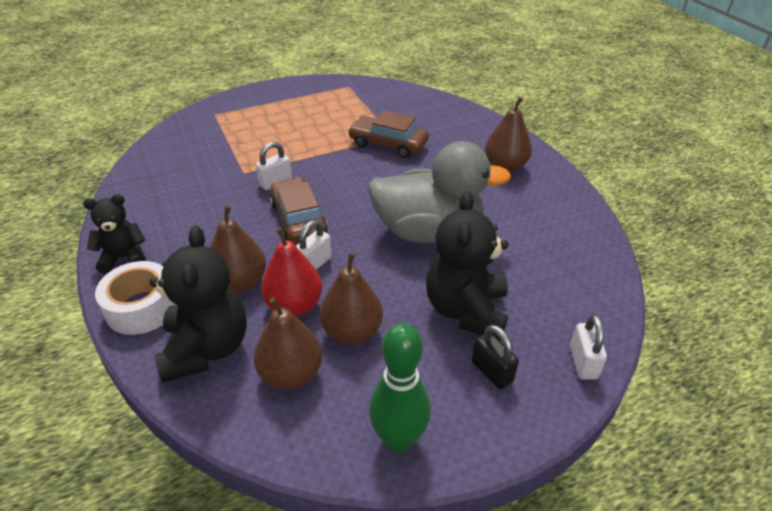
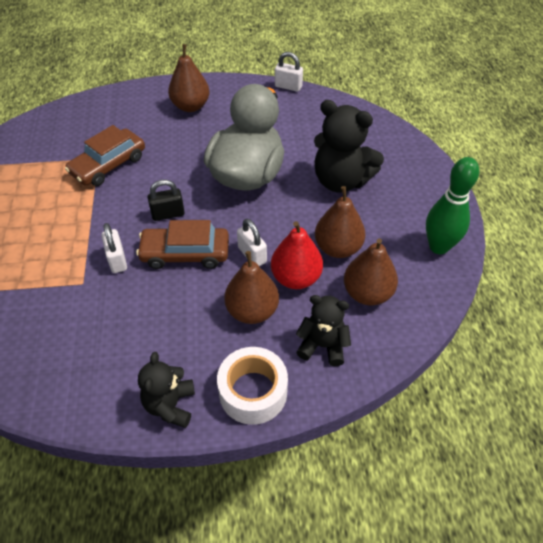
camera: 70 degrees left, 10 degrees up
black teddy bear [150,226,247,383] -> black teddy bear [296,295,351,366], size x0.61
black padlock [472,325,519,389] -> black padlock moved to [148,179,185,221]
white padlock [570,314,607,380] -> white padlock moved to [275,52,303,92]

